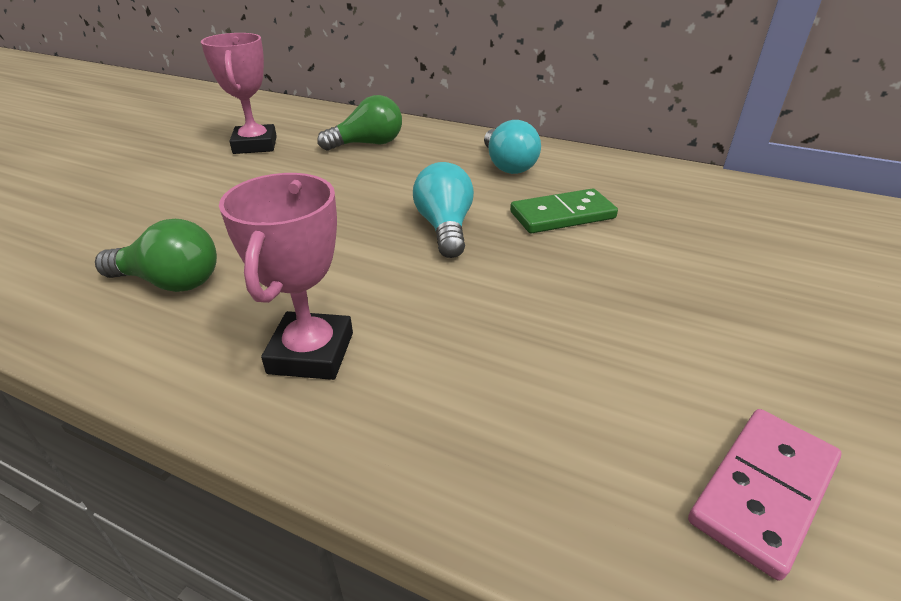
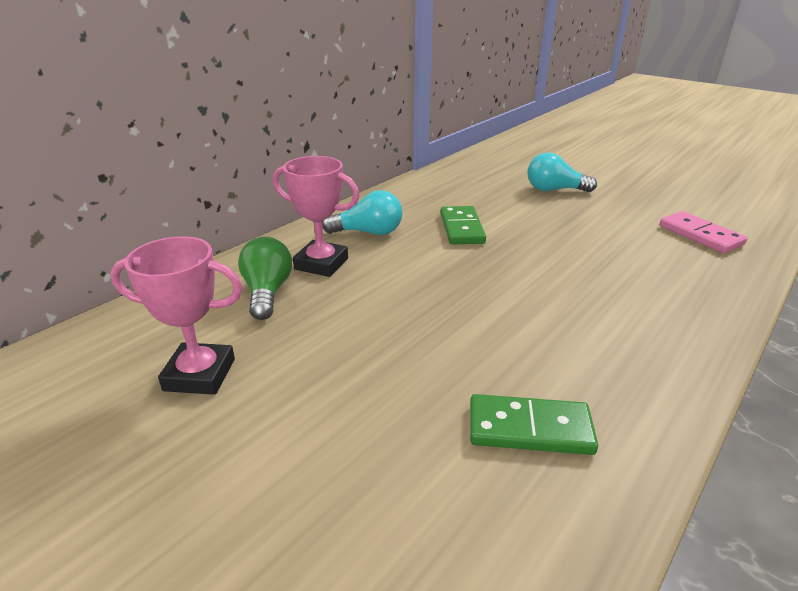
camera: 75 degrees left, 5 degrees down
green light bulb [95,219,217,292] -> green domino [470,394,598,455]
pink trophy [219,173,353,380] -> pink trophy moved to [273,156,360,277]
turquoise light bulb [413,162,474,258] -> turquoise light bulb moved to [527,153,597,192]

